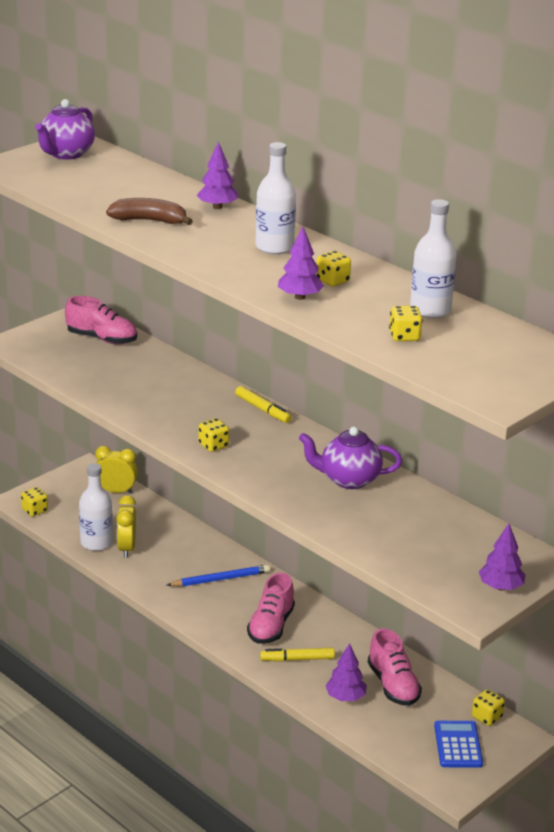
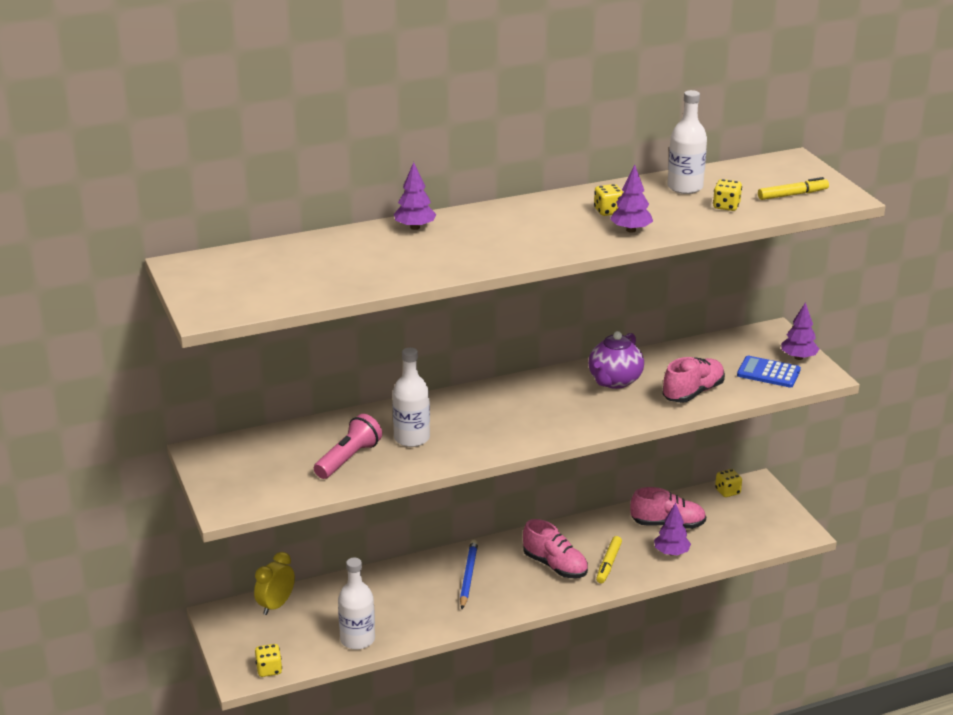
camera: 65 degrees left, 0 degrees up
purple teapot [35,99,95,160] -> none
pink shoe [65,296,137,344] -> pink shoe moved to [662,357,725,403]
brown banana [106,198,193,225] -> none
yellow clock [116,495,136,558] -> none
yellow dice [199,418,229,452] -> none
yellow marker [235,386,292,423] -> yellow marker moved to [758,177,829,200]
white bottle [255,142,296,254] -> white bottle moved to [392,348,430,447]
blue calculator [434,721,483,768] -> blue calculator moved to [737,356,801,388]
none -> pink flashlight [314,414,382,479]

